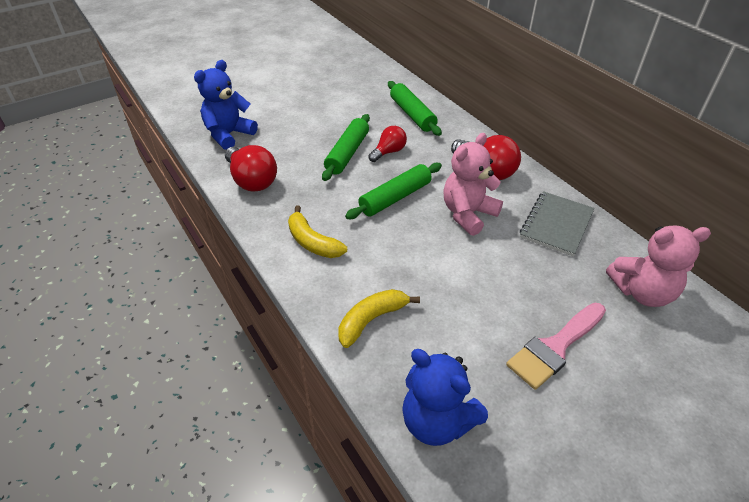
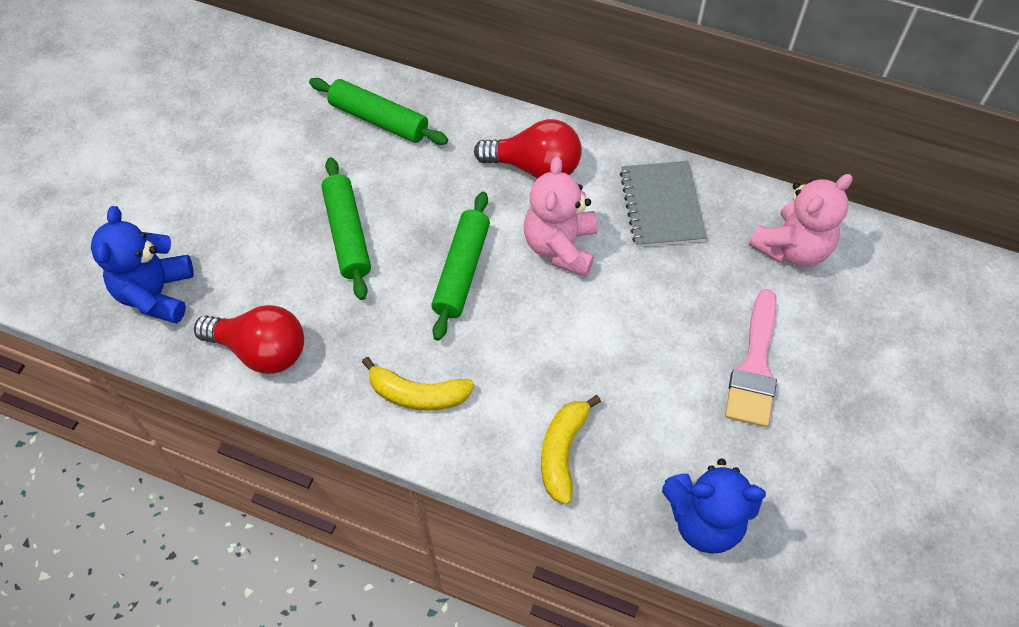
camera: 35 degrees left, 15 degrees up
red light bulb [368,126,407,162] -> none

